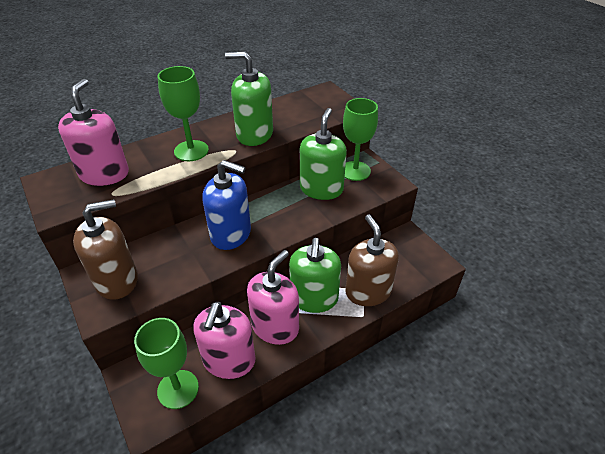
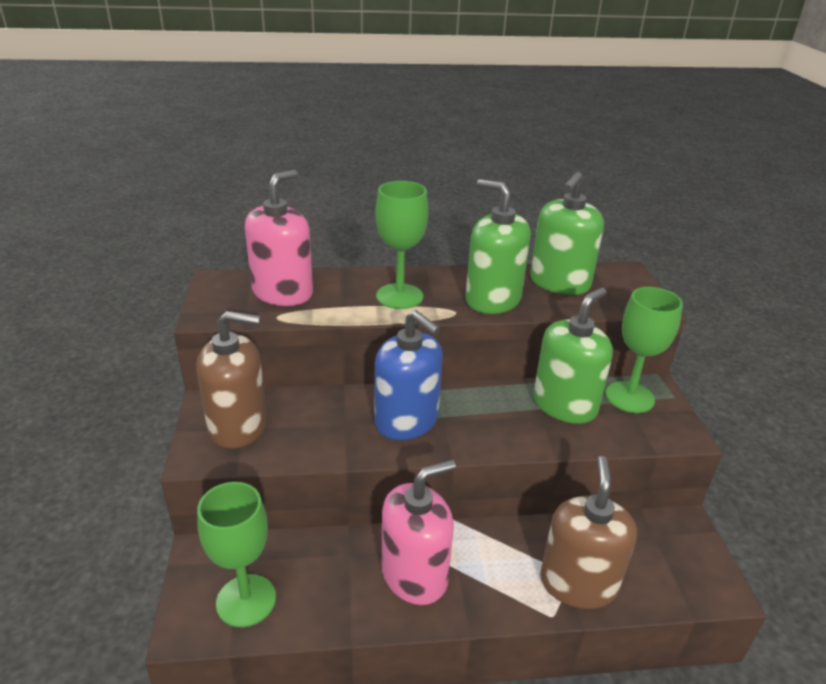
camera: 25 degrees right, 10 degrees down
pink soap dispenser [193,302,256,379] -> none
green soap dispenser [289,238,341,313] -> green soap dispenser moved to [530,172,604,295]

